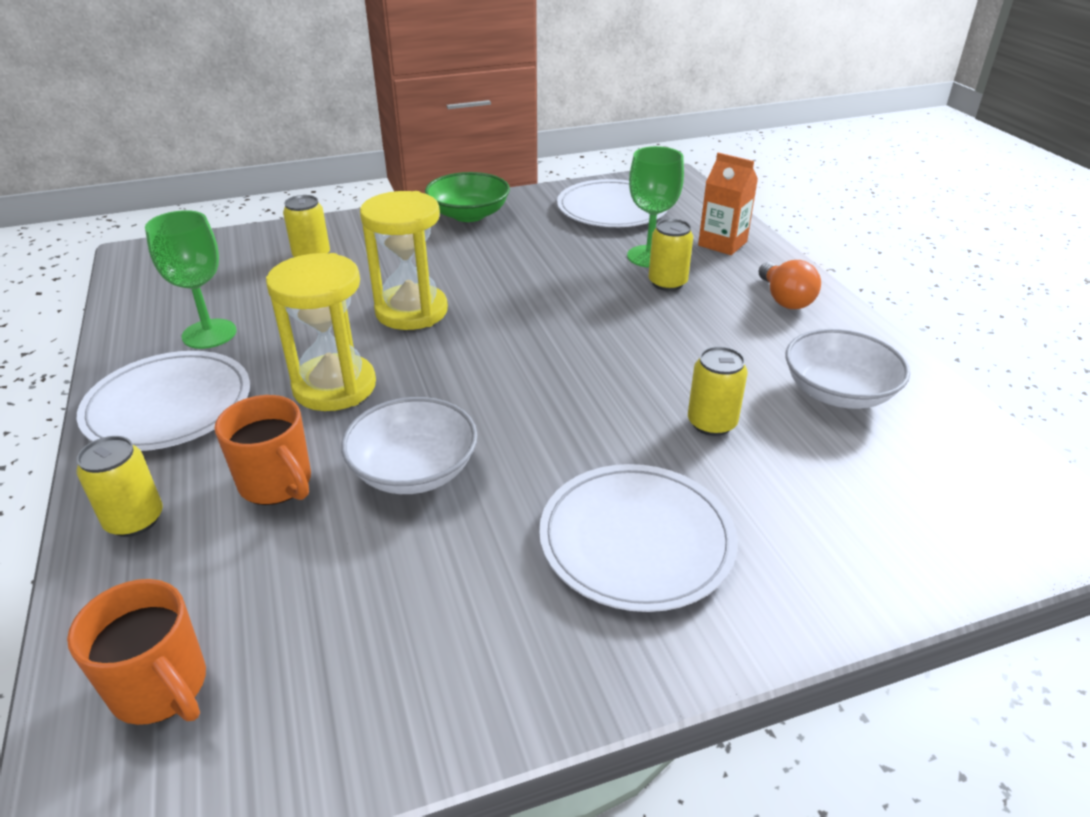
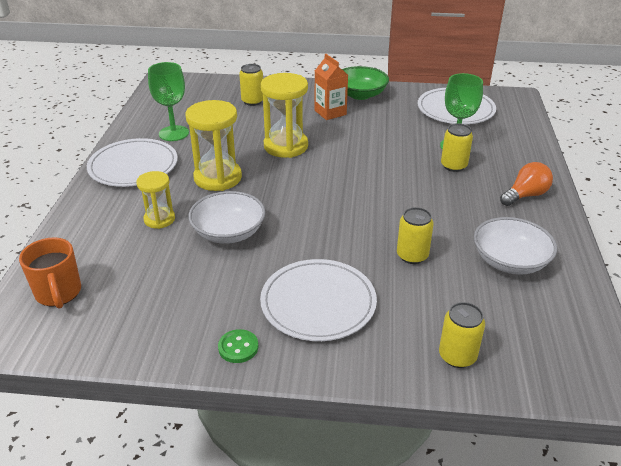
camera: 25 degrees right, 0 degrees up
yellow can [77,436,163,537] -> yellow can moved to [439,302,485,368]
orange mug [215,395,311,505] -> yellow hourglass [136,171,175,229]
orange carton [698,153,758,255] -> orange carton moved to [315,54,348,120]
orange light bulb [758,260,821,309] -> orange light bulb turned 135 degrees counterclockwise [500,162,553,206]
none -> green button [218,329,258,363]

